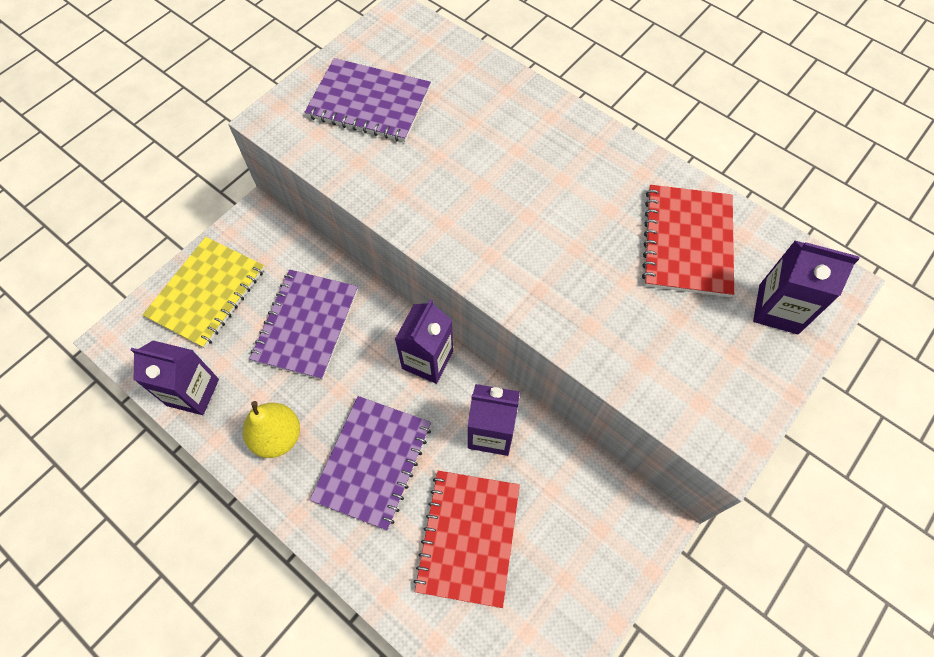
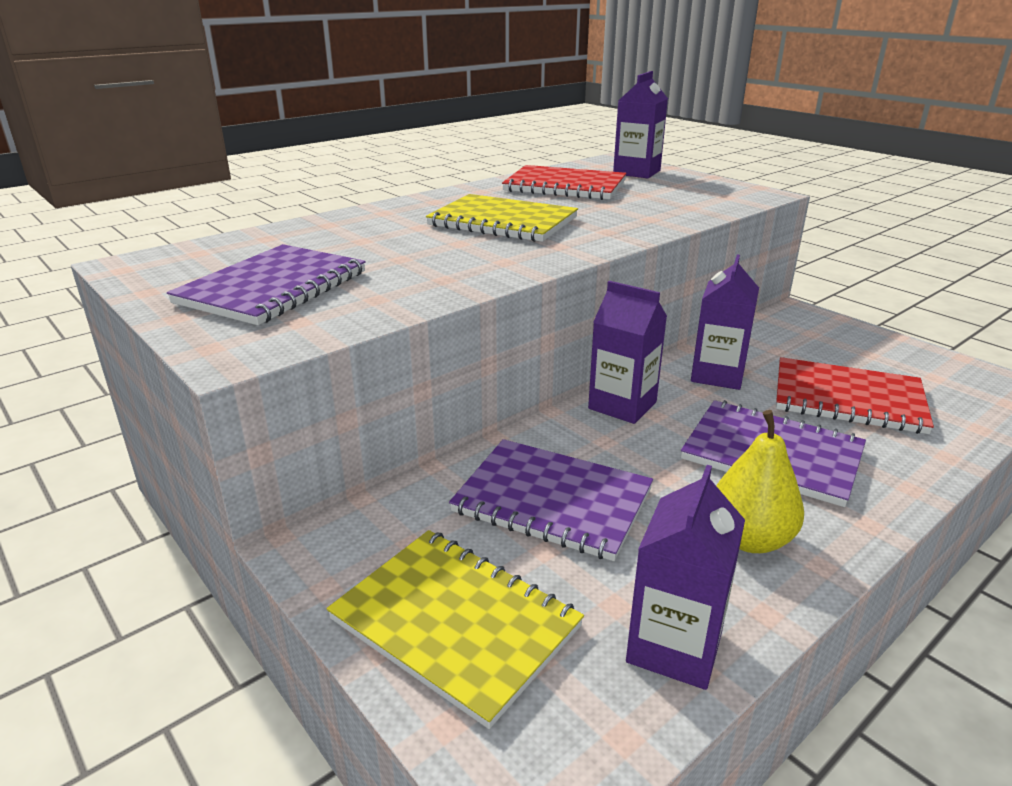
camera: 80 degrees left, 35 degrees down
none -> yellow notebook [426,194,578,242]

